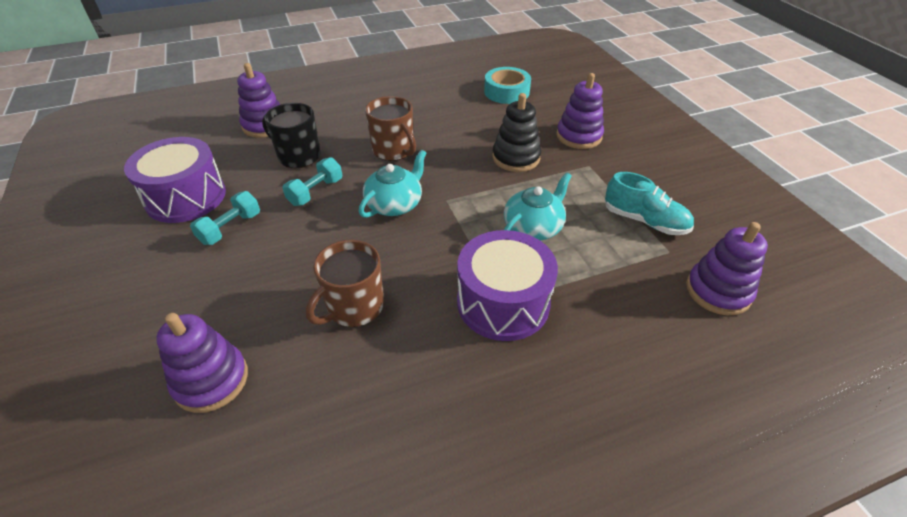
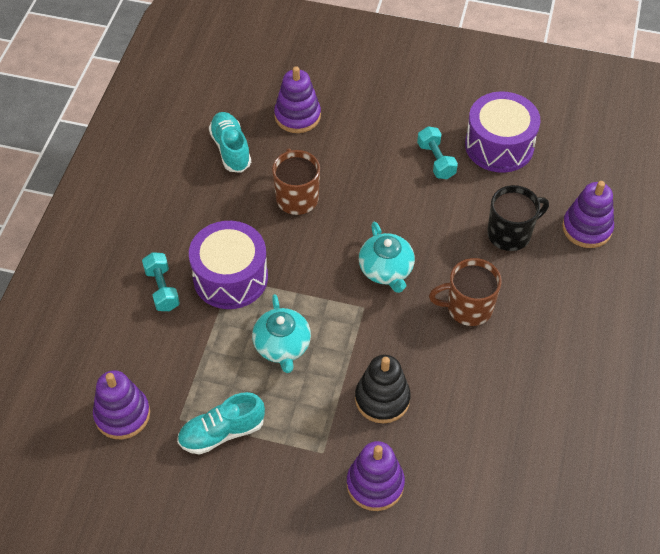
camera: 125 degrees right, 10 degrees up
turquoise dumbbell [282,157,342,206] -> turquoise dumbbell moved to [142,252,180,311]
turquoise tape [484,67,531,104] -> none
none -> turquoise shoe [209,112,251,173]

